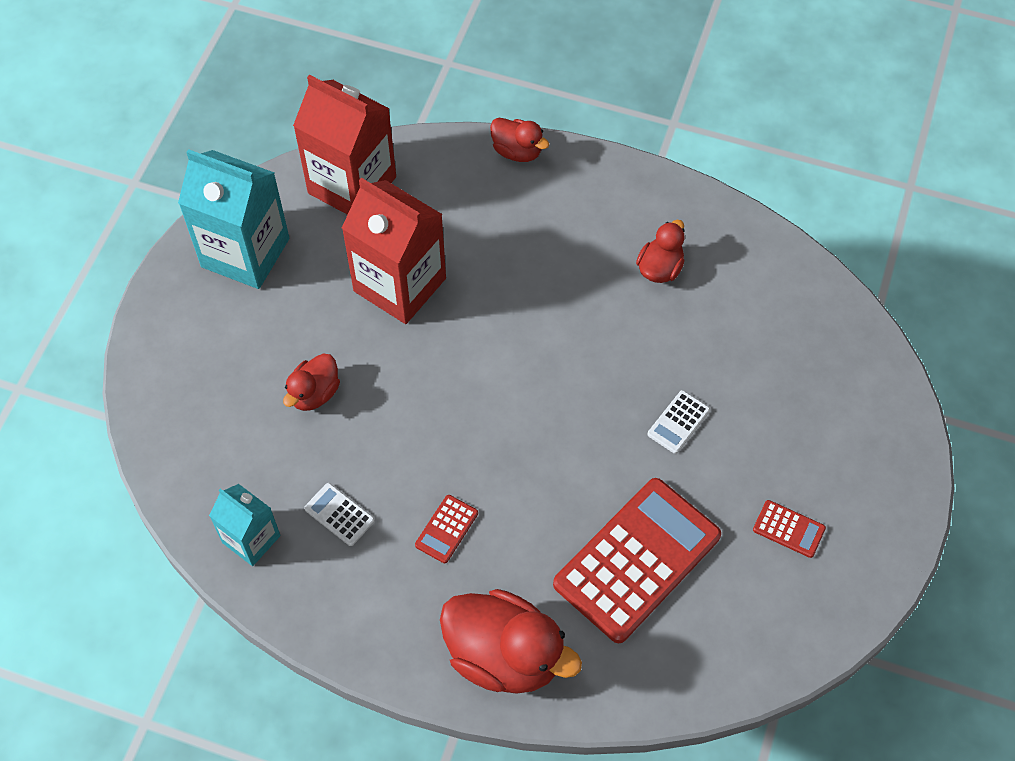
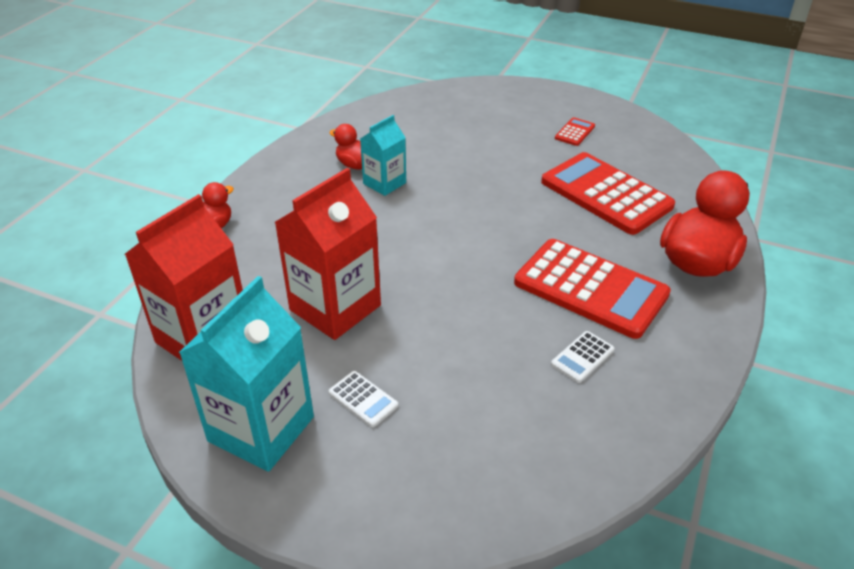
camera: 85 degrees left, 20 degrees down
turquoise carton [209,484,281,566] -> turquoise carton moved to [360,115,406,196]
red duck [283,353,340,411] -> none
red calculator [415,495,478,563] -> red calculator [514,239,671,339], size x2.43
white calculator [647,390,710,454] -> white calculator moved to [328,371,398,427]

